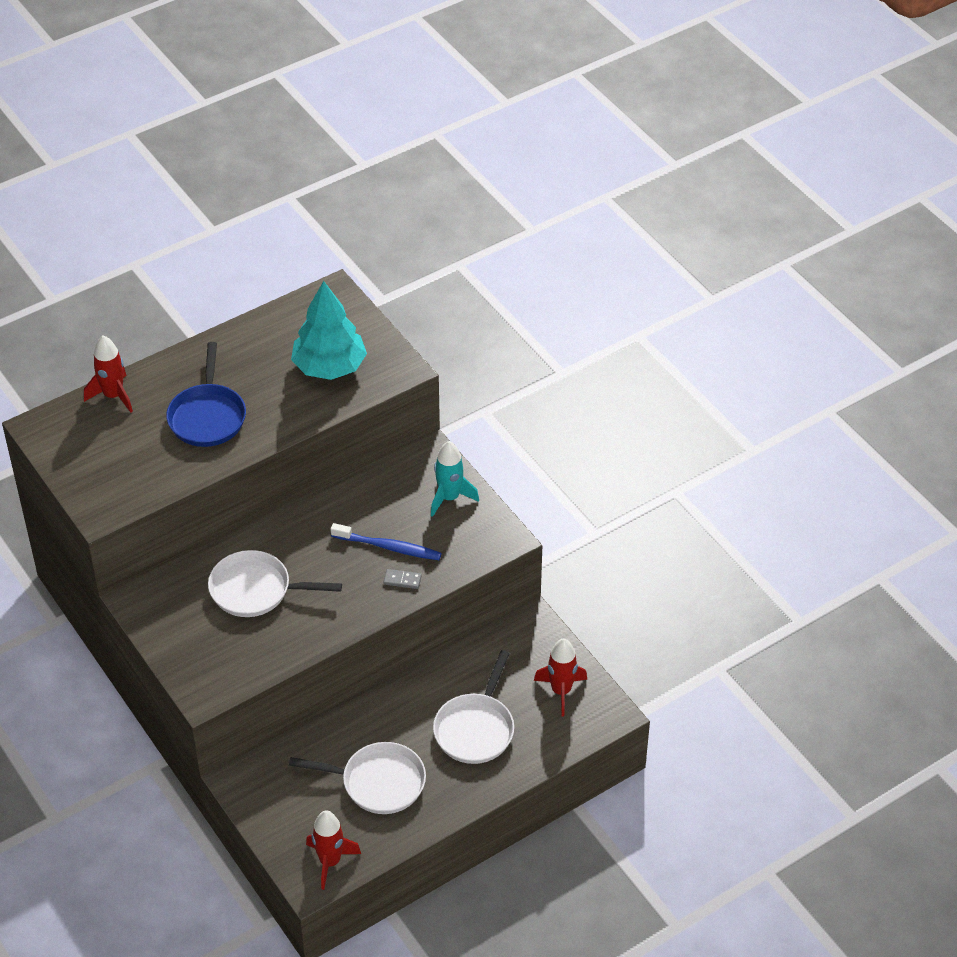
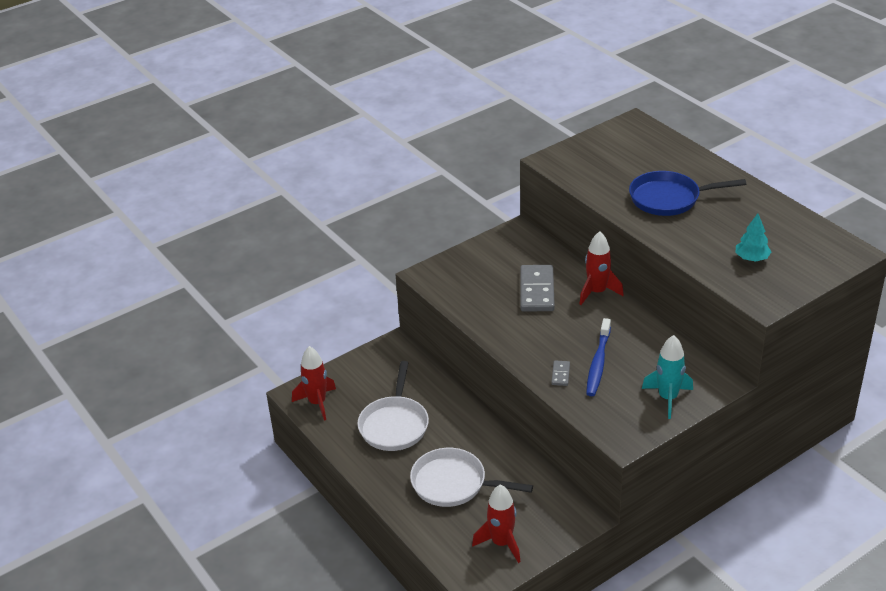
camera: 90 degrees right, 10 degrees down
red rocket [84,336,133,413] -> red rocket moved to [579,231,624,305]
white pan [208,550,342,617] -> grey domino [520,265,555,311]
turquoise tree [291,281,367,380] -> turquoise tree [735,213,771,262], size x0.49

